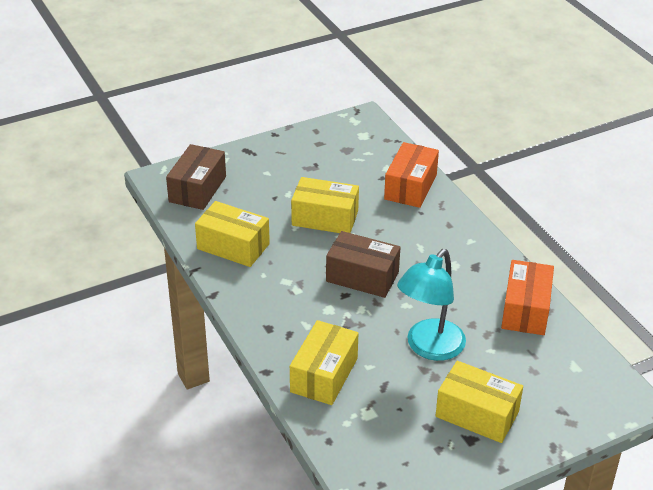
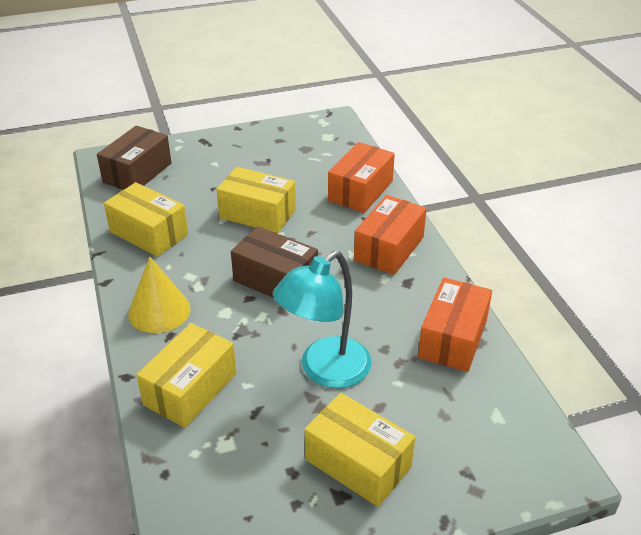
camera: 10 degrees right, 0 degrees up
none -> yellow cone [128,256,190,333]
none -> orange box [354,195,427,275]

